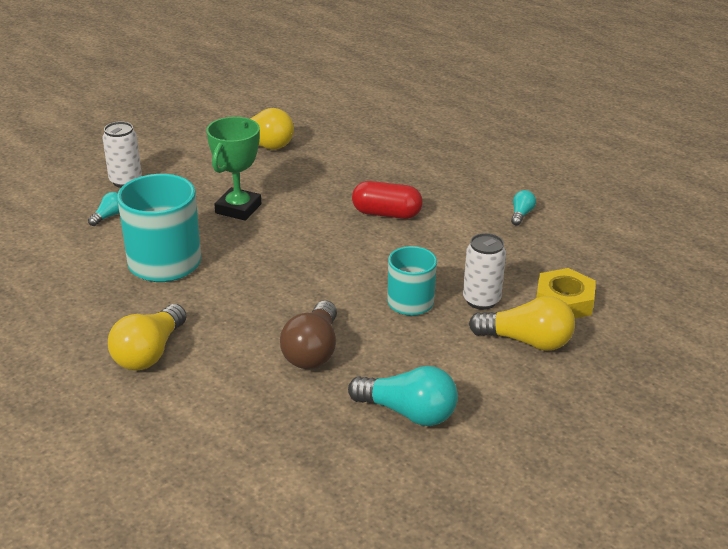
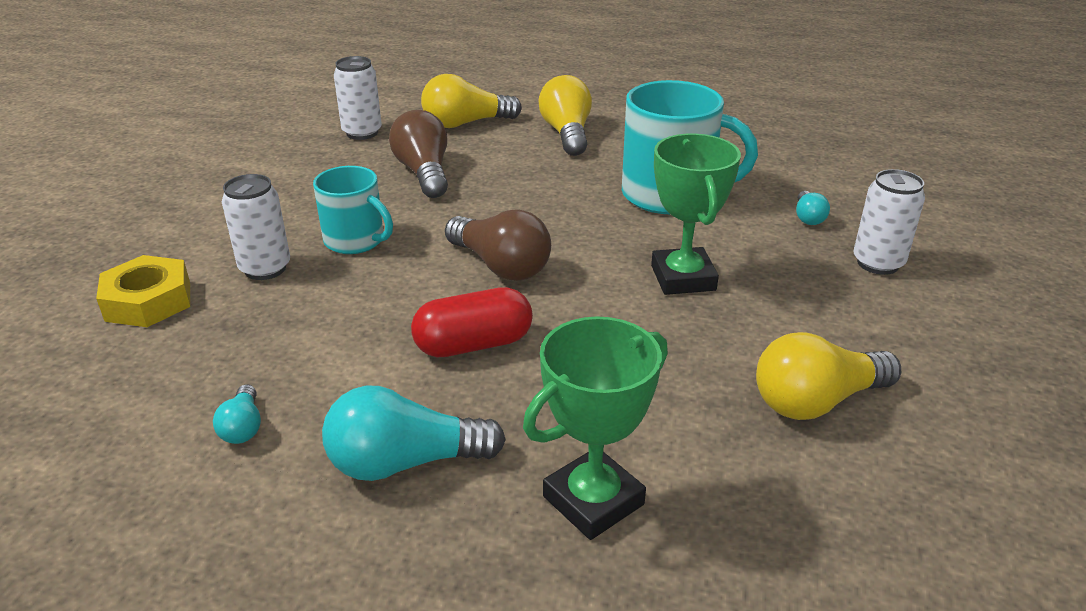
camera: 150 degrees right, 0 degrees up
turquoise light bulb [348,366,458,426] -> turquoise light bulb moved to [322,386,506,481]
yellow light bulb [469,296,575,351] -> yellow light bulb moved to [421,74,522,128]
none -> white can [334,56,382,140]
none -> brown light bulb [445,209,551,281]
none -> green trophy [523,316,668,540]

